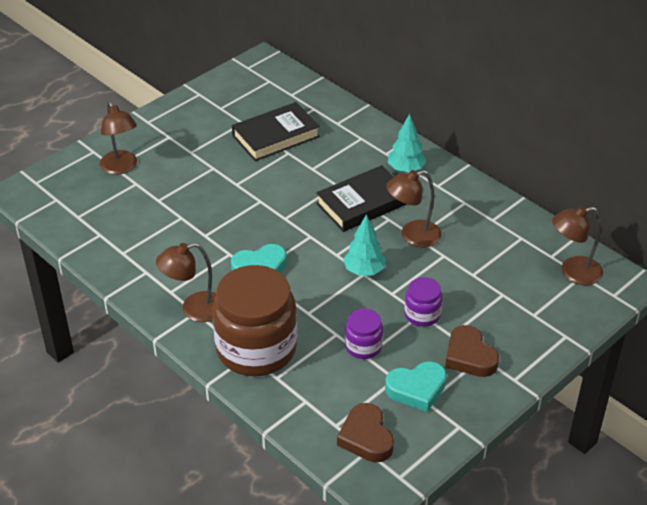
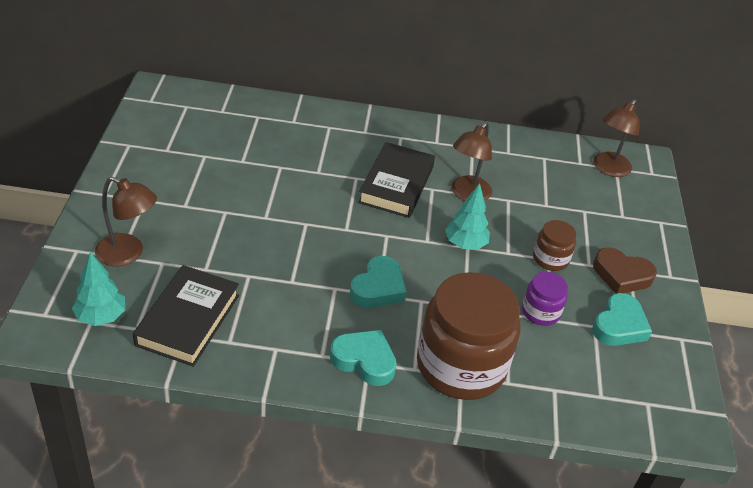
camera: 45 degrees left, 0 degrees up
brown lamp [156,243,216,322] -> turquoise heart [330,330,397,386]
black book [232,102,320,161] -> black book moved to [133,265,239,367]
brown heart [337,403,394,462] -> none
turquoise tree [388,114,426,173] -> turquoise tree moved to [72,252,125,326]
purple jar [404,277,443,327] -> brown jar [533,220,576,271]

